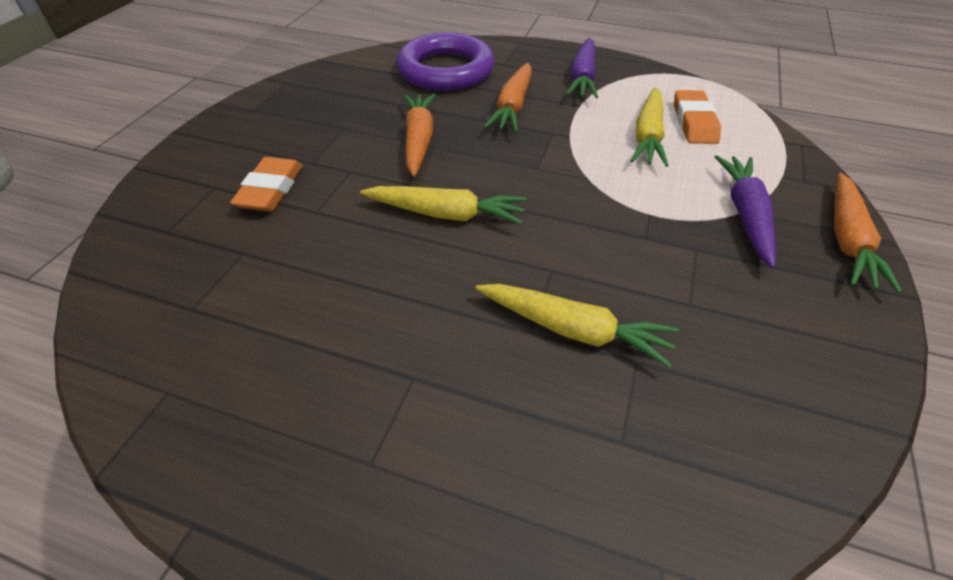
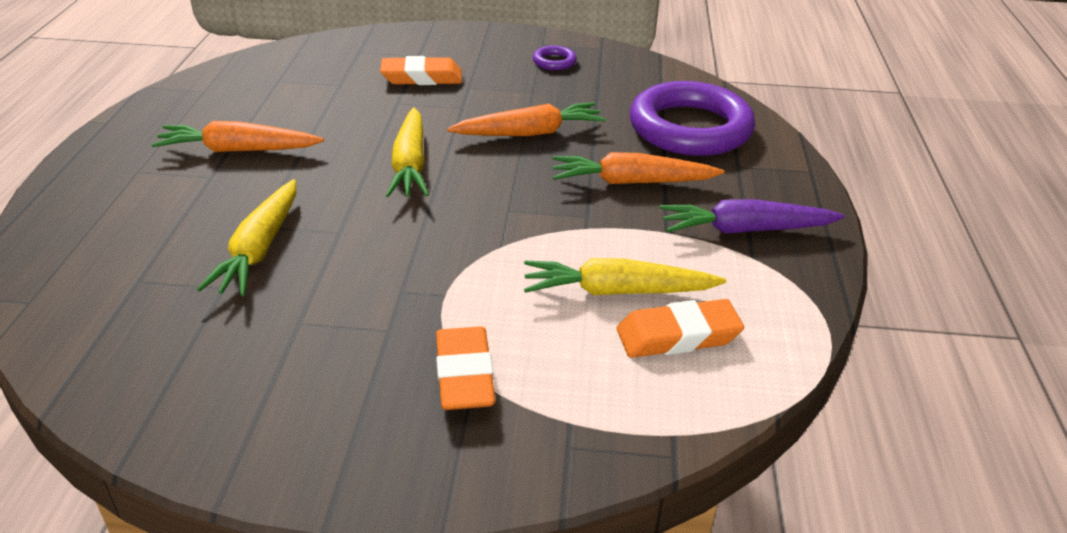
camera: 75 degrees right, 10 degrees down
purple carrot [715,155,776,268] -> orange eraser [436,326,496,410]
orange carrot [834,173,902,293] -> orange carrot moved to [151,121,324,152]
none -> purple ring [533,45,577,70]

